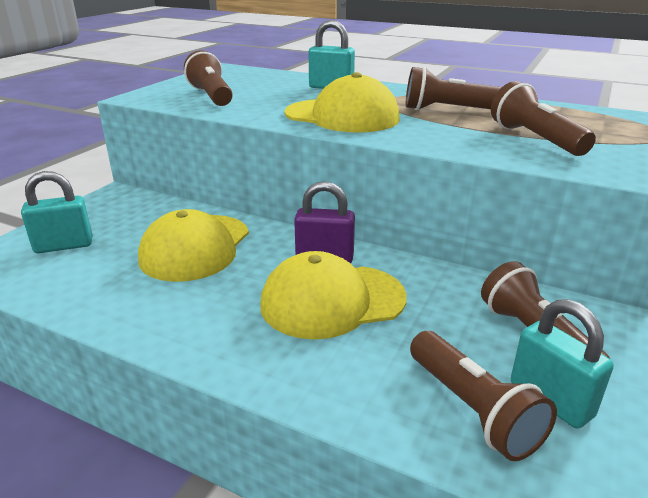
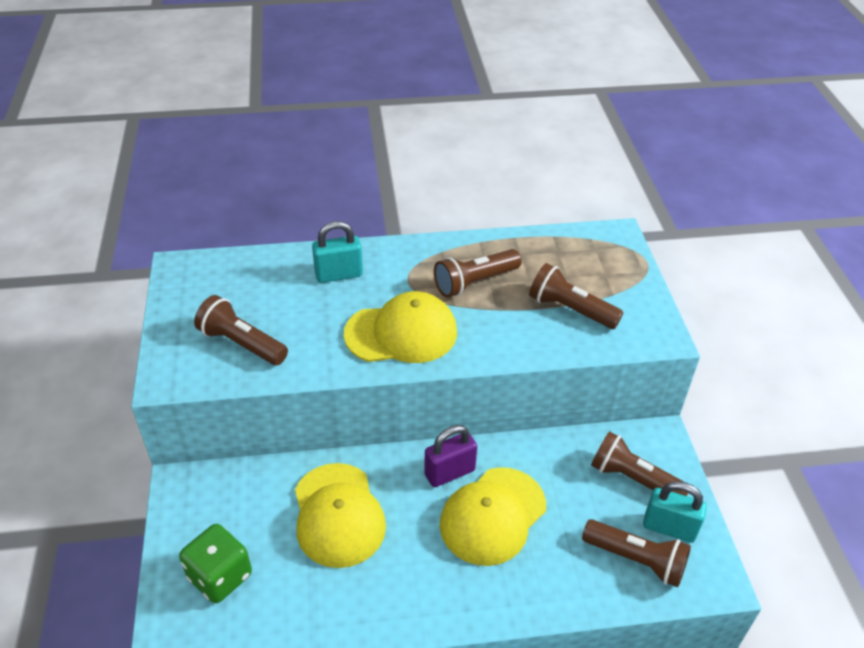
camera: 35 degrees left, 15 degrees up
turquoise padlock [21,171,93,253] -> green dice [179,524,252,603]

